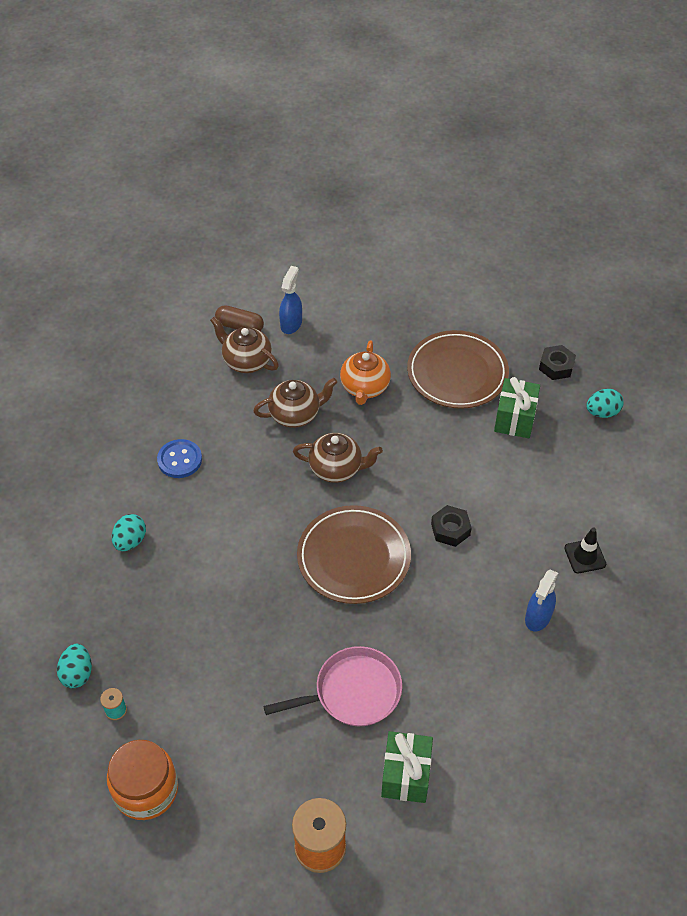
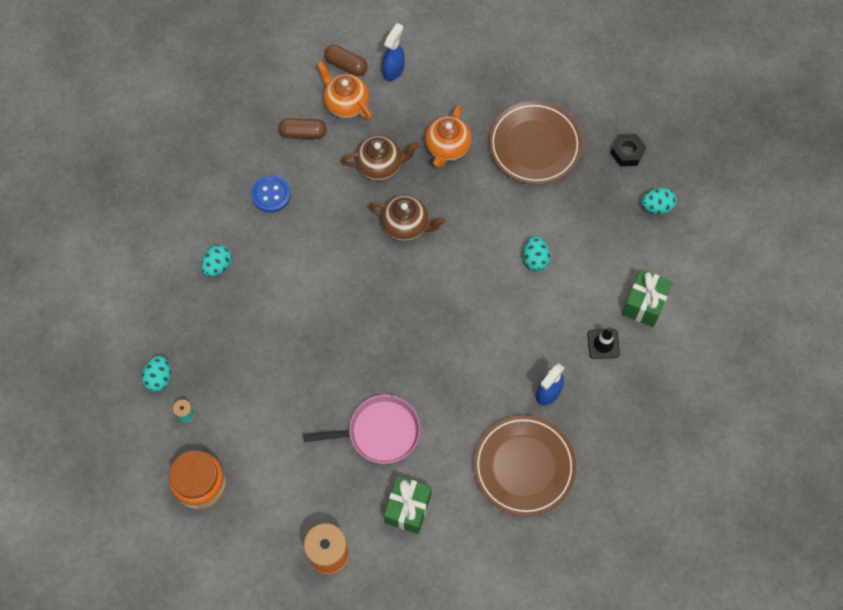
camera: 10 degrees right, 15 degrees up
brown teapot [210,316,279,373] -> orange teapot [317,61,372,120]
brown plate [297,505,411,604] -> brown plate moved to [473,415,577,516]
black nut [431,505,472,547] -> none
green gift [494,377,540,438] -> green gift moved to [622,269,673,327]
none -> brown capsule [278,118,327,139]
none -> turquoise egg [523,236,550,271]

